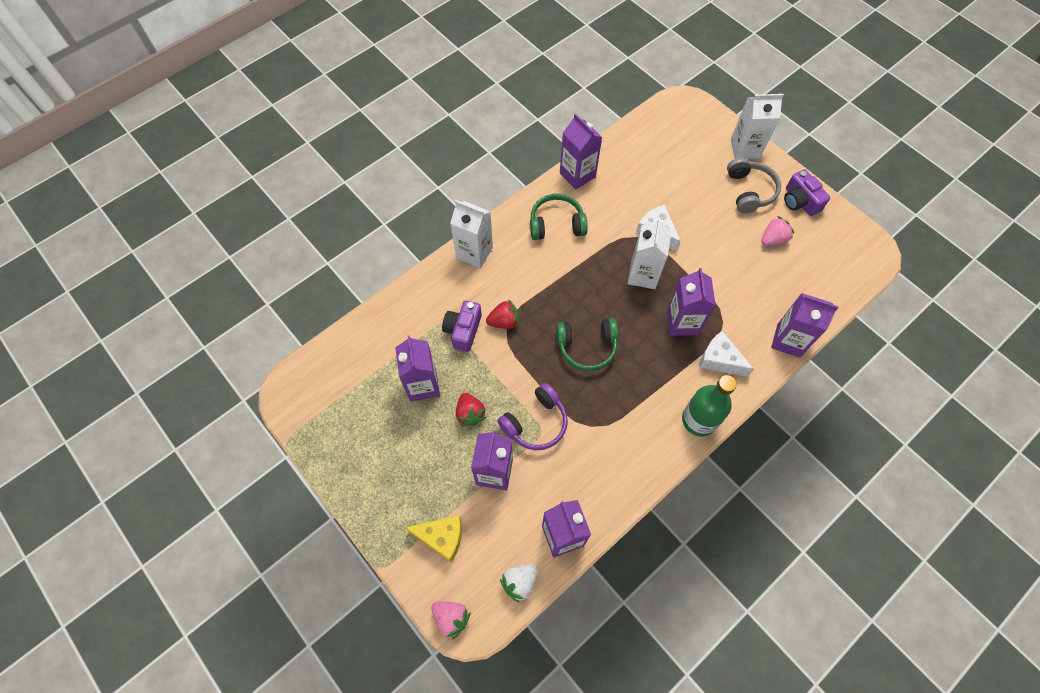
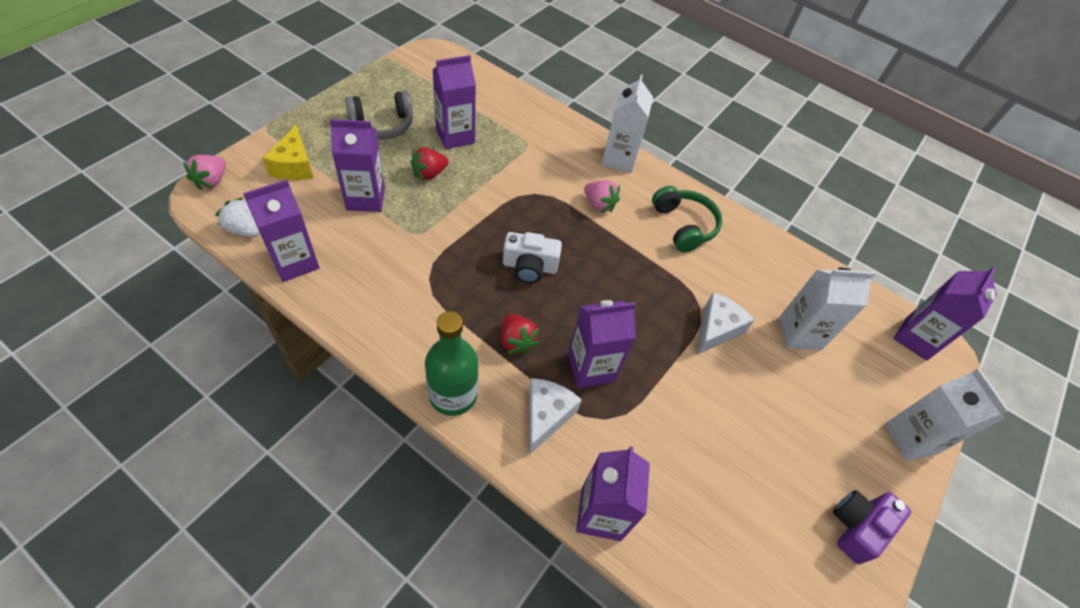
camera: 70 degrees right, 10 degrees down
purple camera [442,300,482,352] -> none
red strawberry [486,299,519,329] -> red strawberry moved to [501,314,540,355]
purple headphones [497,383,568,450] -> none
green headphones [556,318,618,371] -> white camera [503,232,562,283]
purple carton [560,113,602,190] -> purple carton moved to [893,267,996,361]
white carton [628,217,671,289] -> white carton moved to [779,267,875,350]
grey headphones [727,157,781,213] -> grey headphones moved to [345,91,413,140]
pink strawberry [761,216,794,246] -> pink strawberry moved to [584,180,620,213]

